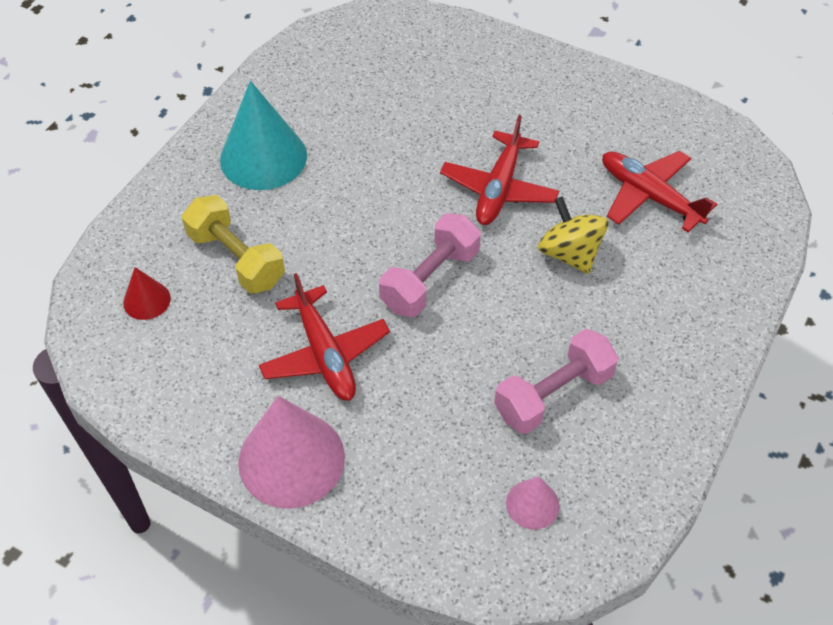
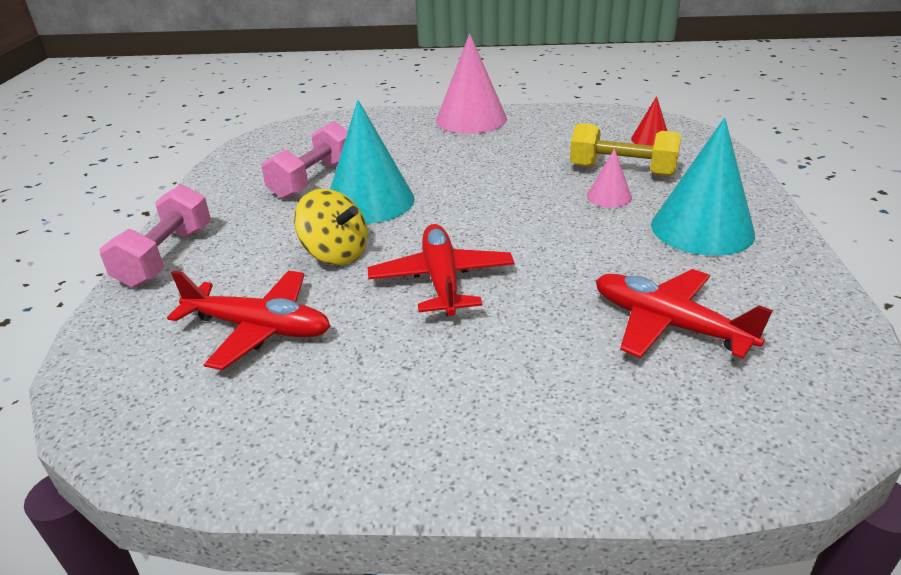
camera: 155 degrees right, 20 degrees down
red plane [259,273,390,401] -> red plane moved to [596,269,773,359]
pink dumbbell [379,214,481,317] -> pink dumbbell moved to [99,184,211,288]
pink cone [506,476,560,529] -> pink cone moved to [587,149,632,208]
none -> turquoise cone [330,100,415,224]

